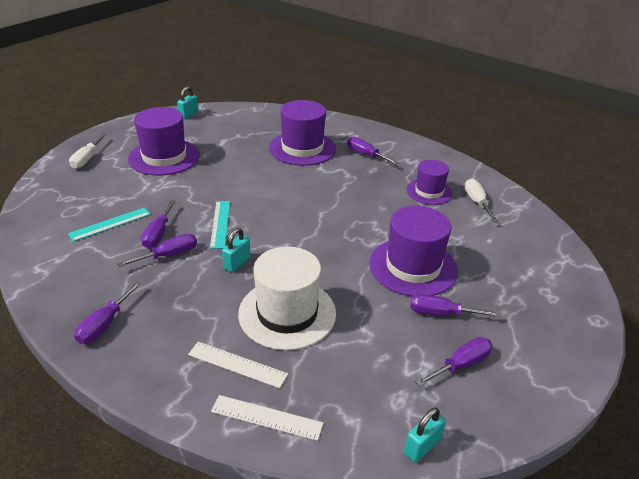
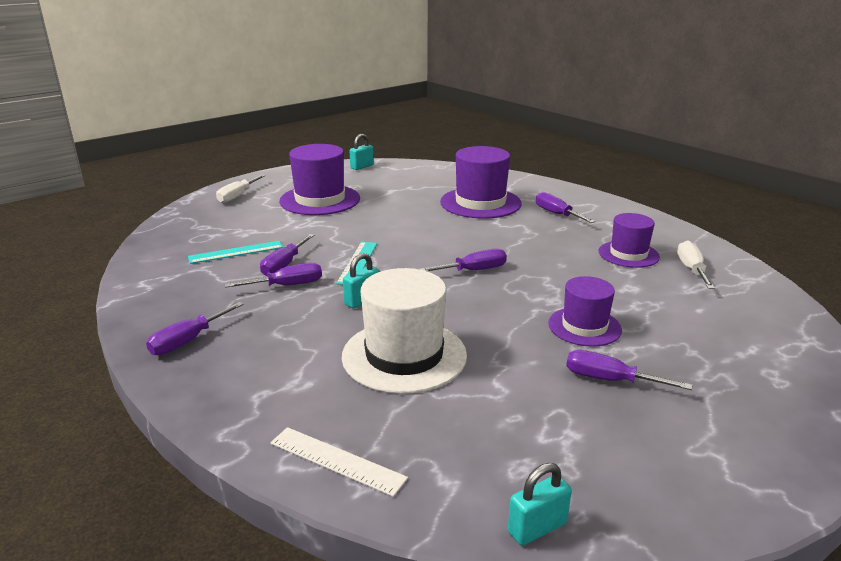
camera: 15 degrees right, 10 degrees down
white ruler [188,342,288,388] -> none
purple hat [369,206,458,297] -> purple hat [548,276,622,347], size x0.62
purple screwdriver [415,337,493,387] -> purple screwdriver moved to [419,248,507,271]

